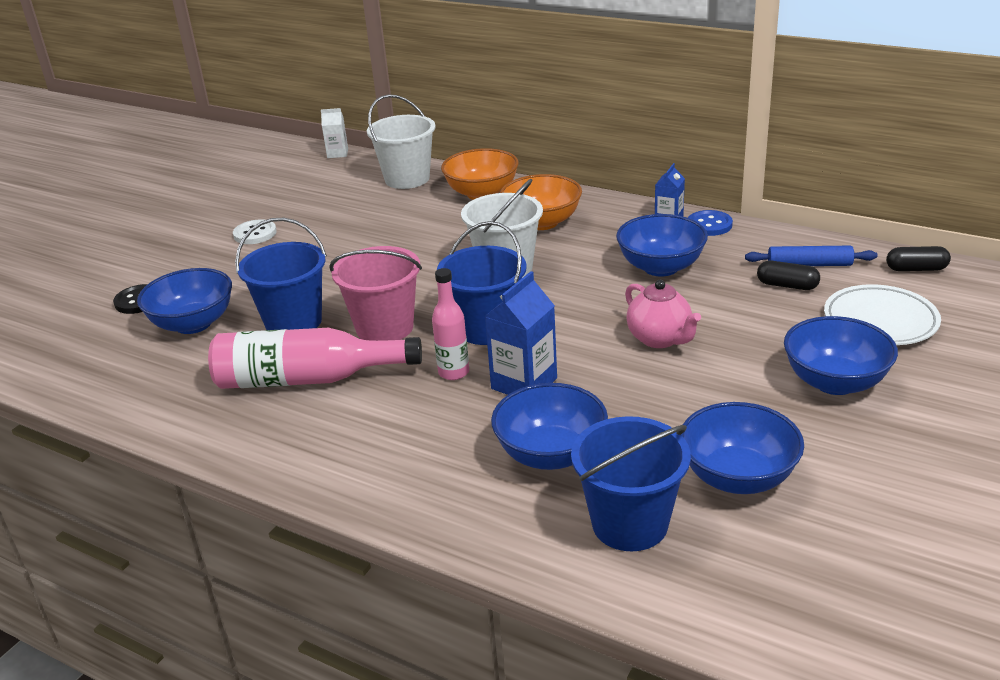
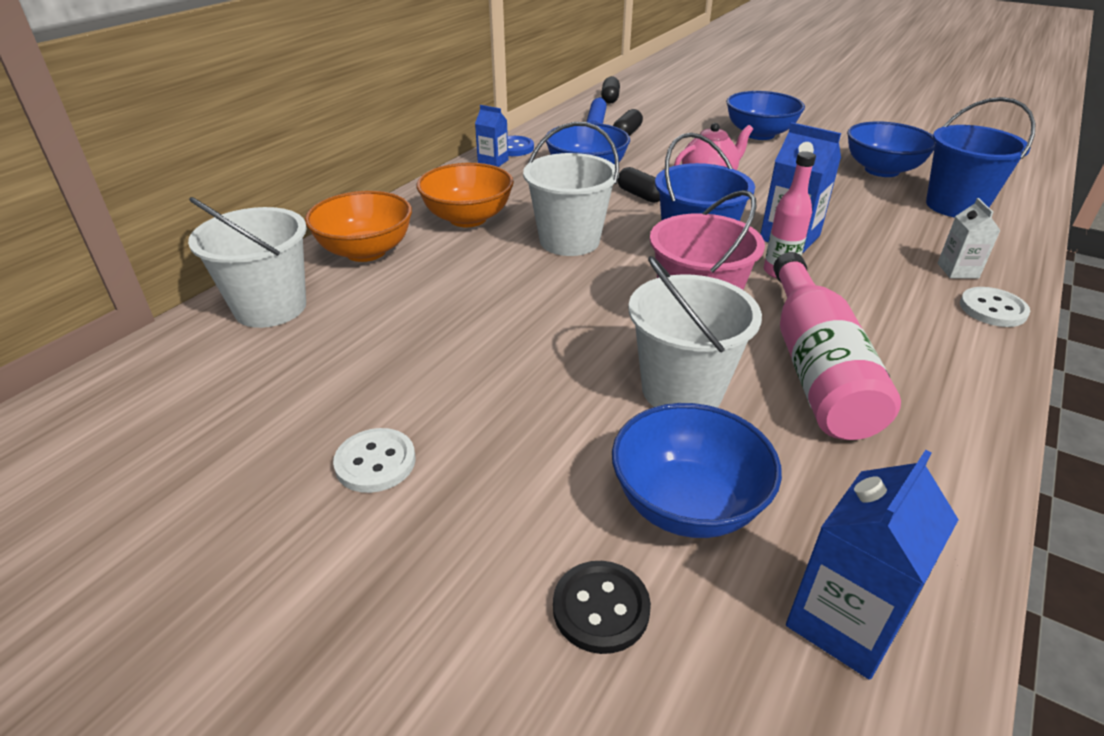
camera: 90 degrees left, 5 degrees up
blue bucket [235,218,327,330] -> white bucket [628,256,762,408]
white carton [321,108,348,158] -> white carton moved to [938,198,1001,279]
blue bowl [491,383,608,470] -> none
white plate [824,284,941,345] -> none
none -> black capsule [617,167,660,203]
none -> blue carton [786,450,959,680]
none -> white button [960,287,1030,327]

